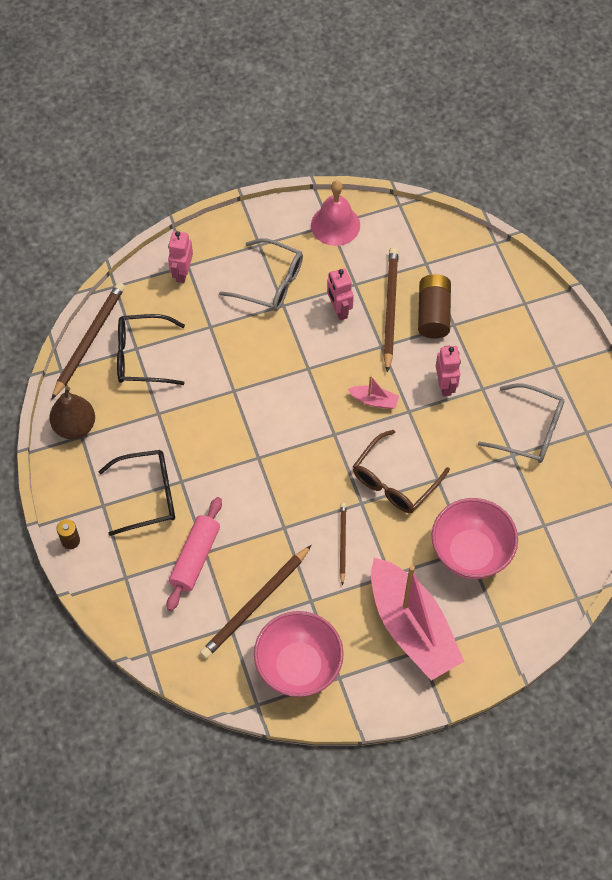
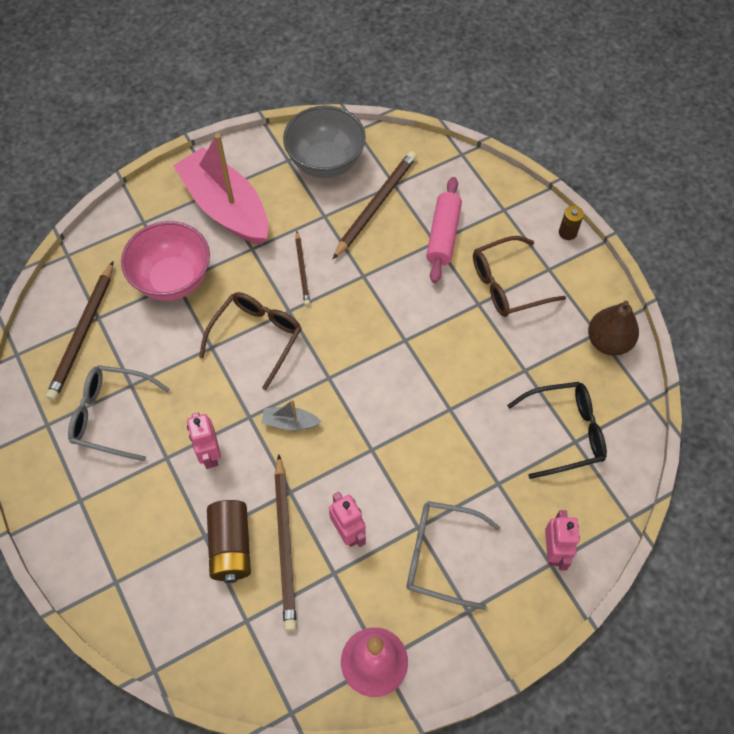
camera: 170 degrees right, 0 degrees up
brown pencil [51,282,125,400] -> brown pencil moved to [46,261,113,401]
black glasses [98,450,175,536] -> brown glasses [473,236,566,317]
pink bowl [254,611,344,697] -> grey bowl [283,105,366,178]
pink boat [348,375,399,409] -> grey boat [261,400,321,430]

